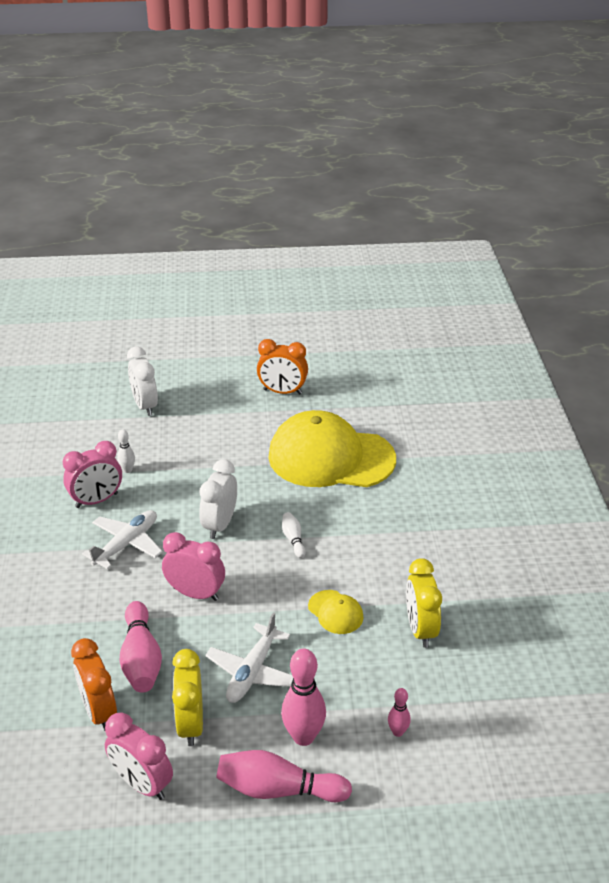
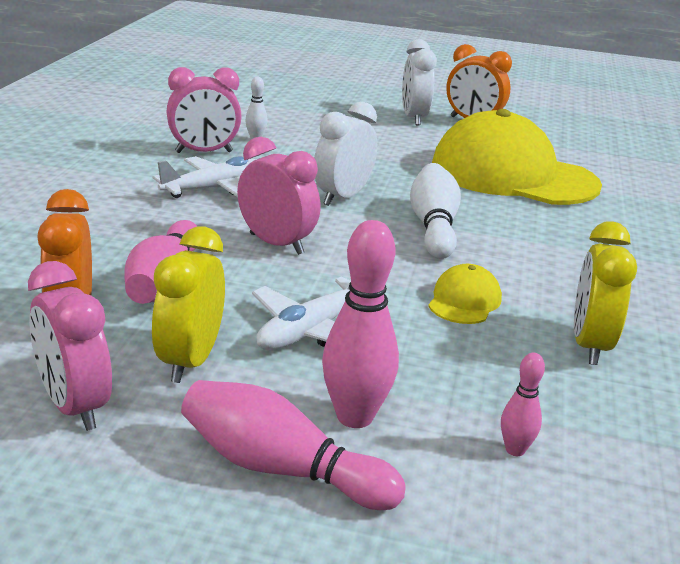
camera: 15 degrees right, 10 degrees down
white clock [127,347,158,416] -> white clock moved to [402,39,437,125]
white bowling pin [282,512,306,558] -> white bowling pin [410,163,461,259], size x1.94
yellow cap [308,590,363,634] -> yellow cap turned 135 degrees counterclockwise [428,264,502,324]

